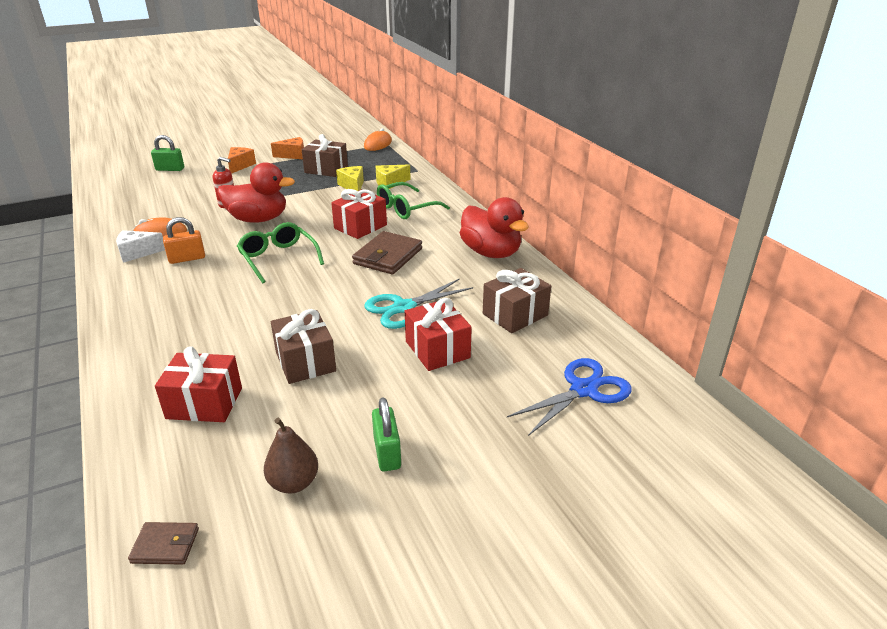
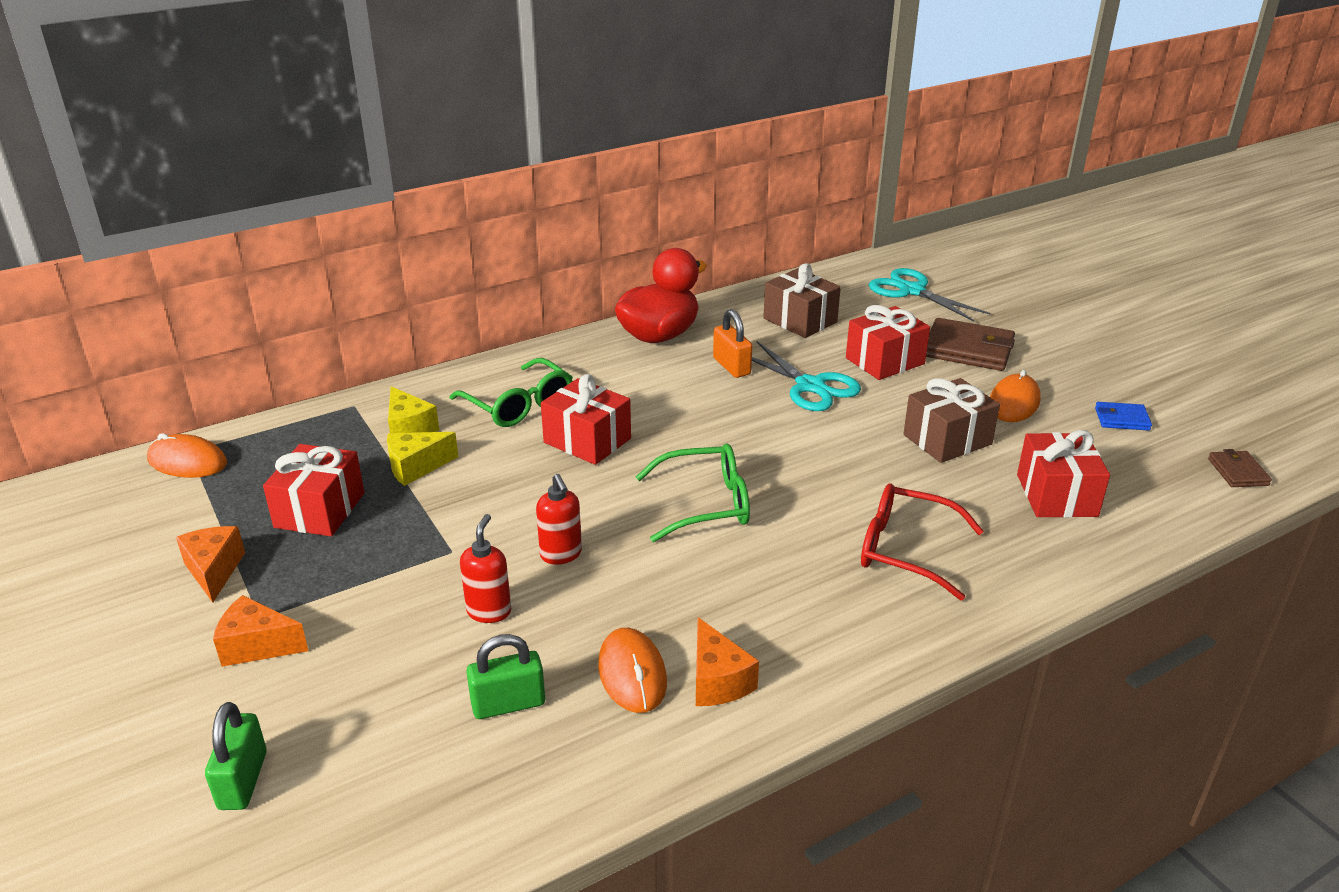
camera: 95 degrees left, 0 degrees up
white cheese [116,230,165,263] -> orange cheese [696,617,759,706]
orange padlock [163,217,205,264] -> orange padlock moved to [713,309,752,378]
red duck [218,162,295,223] -> red soap dispenser [536,474,582,565]
green glasses [237,222,324,283] -> green glasses turned 150 degrees counterclockwise [636,443,750,542]
brown pear [264,418,318,494] -> blue wallet [1095,402,1152,431]
brown gift [302,134,348,177] -> red gift [263,444,365,536]
brown wallet [352,231,422,274] -> brown wallet moved to [926,318,1015,371]
green padlock [372,397,401,472] -> green padlock moved to [466,634,545,719]
blue scissors [507,358,632,436] -> turquoise scissors [869,268,991,321]
none -> red glasses [861,483,984,600]
none -> orange mouse [990,370,1041,422]

